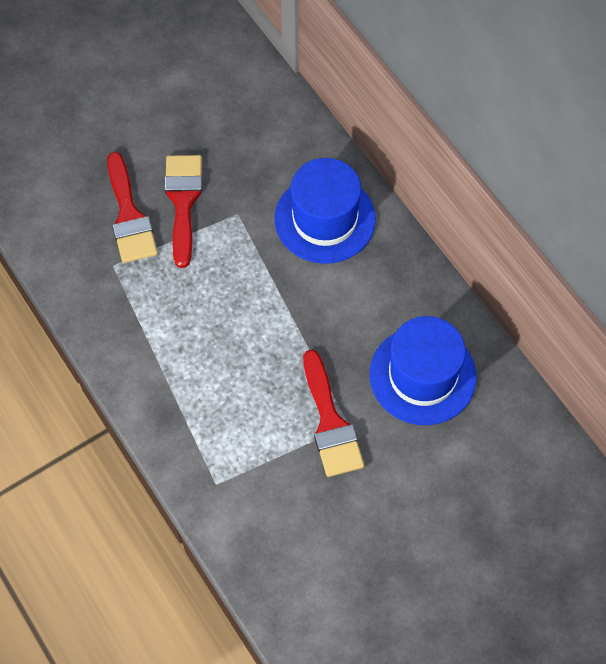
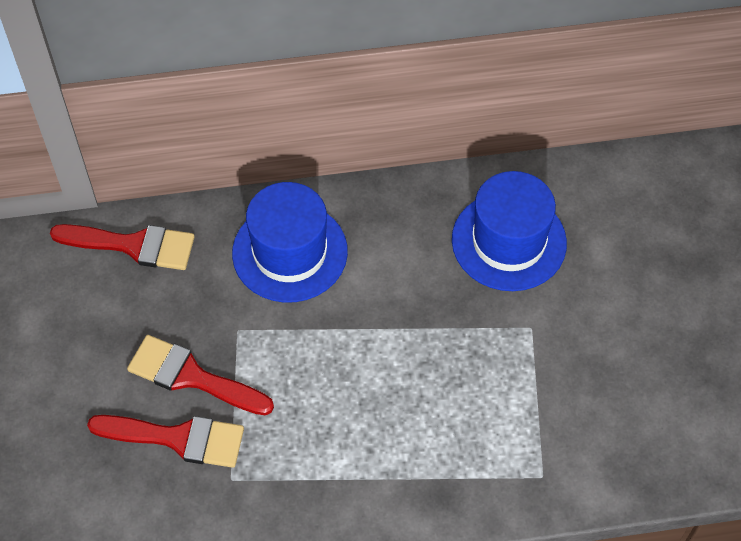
camera: 65 degrees left, 5 degrees down
red brush [303,350,364,477] -> red brush moved to [50,224,195,270]

